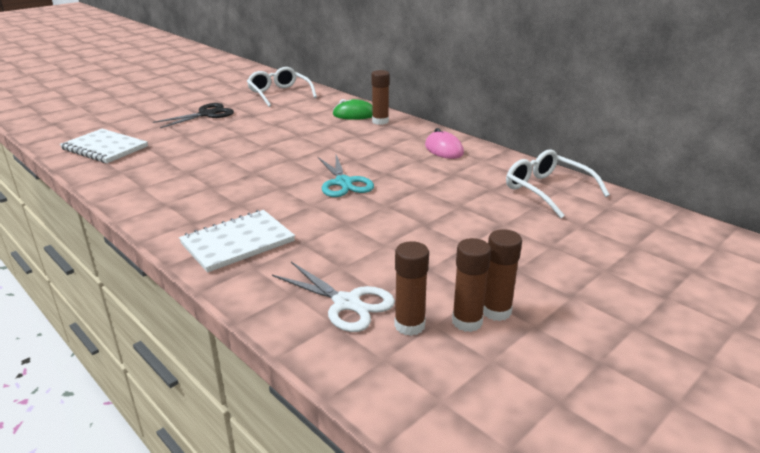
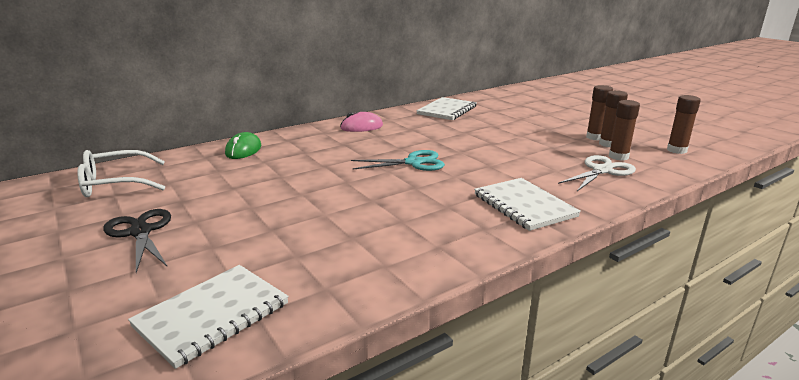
camera: 80 degrees left, 5 degrees down
brown glue stick [372,70,390,125] -> brown glue stick moved to [667,95,701,154]
white glasses [506,149,610,218] -> white notebook [416,97,477,120]

